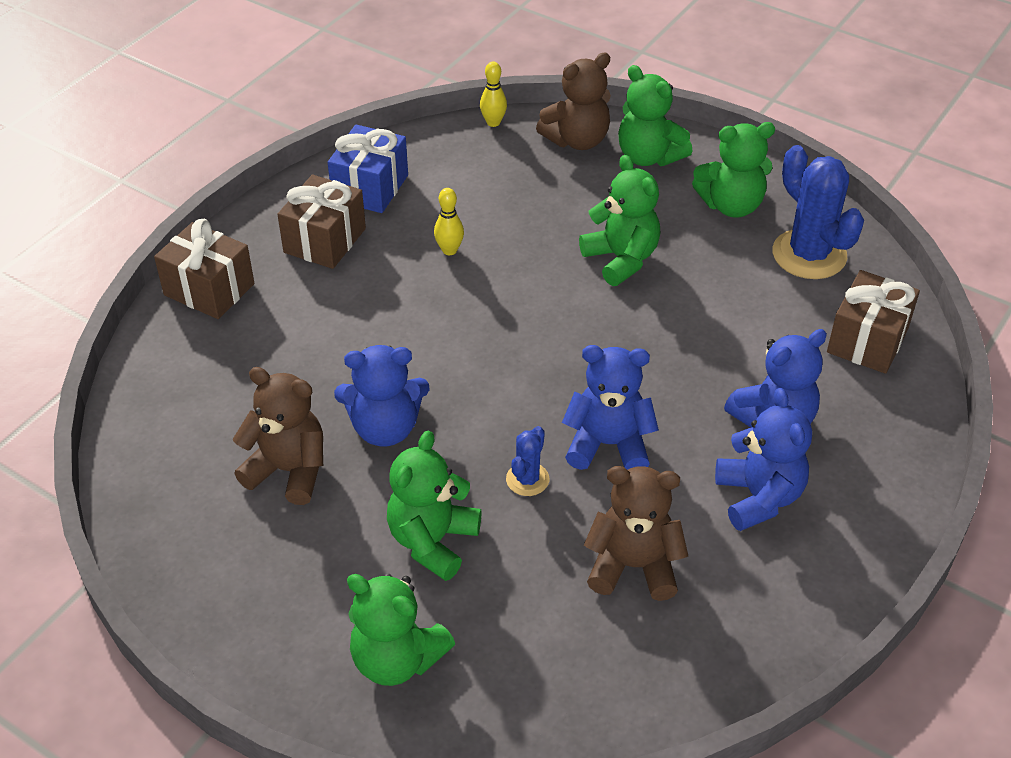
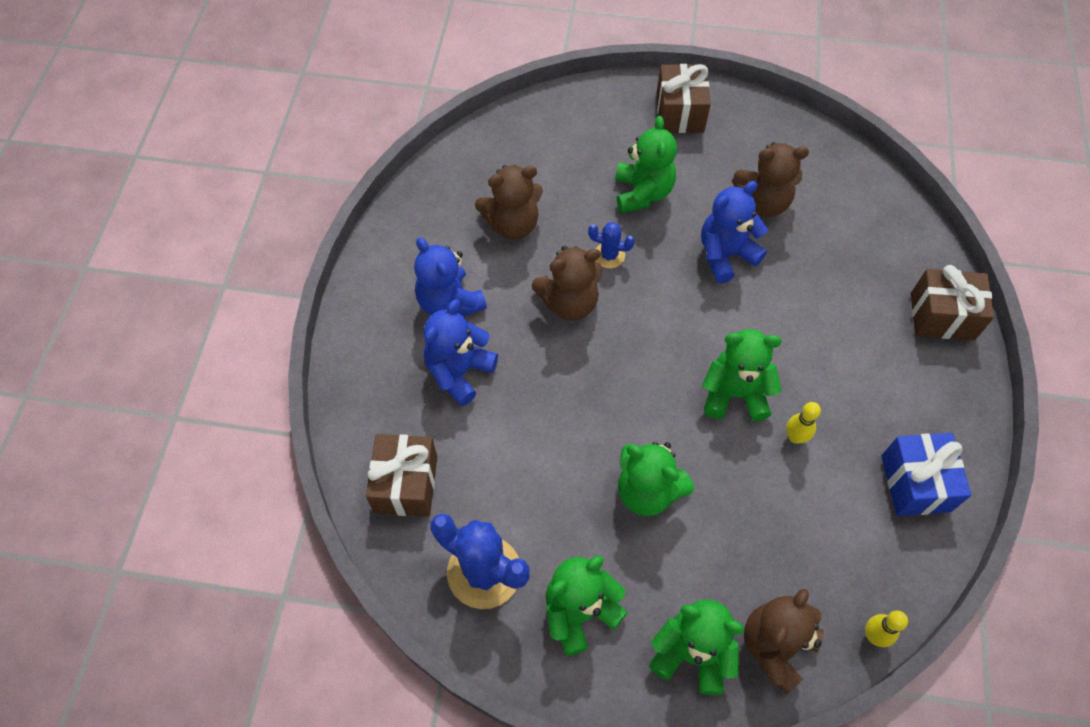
camera: 155 degrees right, 15 degrees up
brown gift [277,175,366,269] -> brown gift moved to [656,64,711,133]
green teddy bear [347,574,455,686] -> green teddy bear moved to [702,329,782,421]
blue cactus [506,426,549,496] -> blue cactus turned 75 degrees counterclockwise [588,222,635,268]
blue teddy bear [562,345,659,470] -> brown teddy bear [532,246,602,321]

